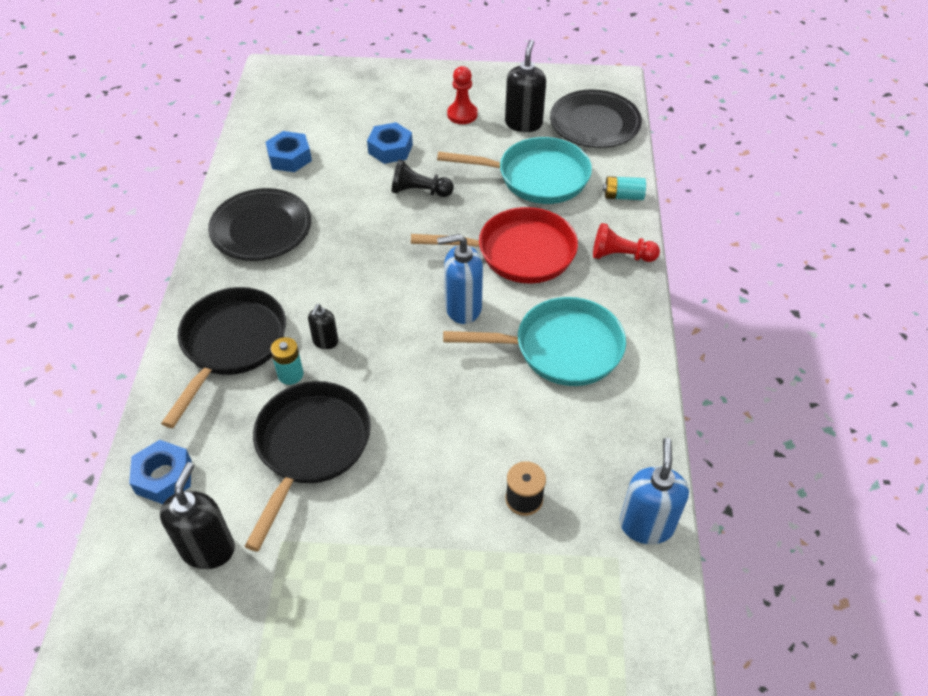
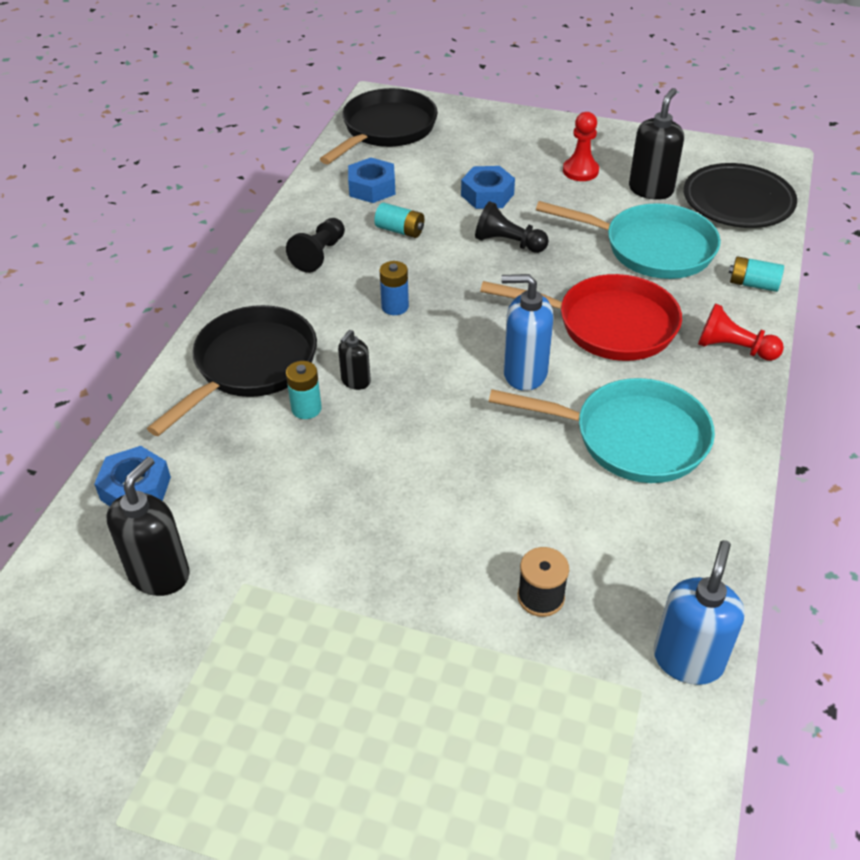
camera: 15 degrees right, 5 degrees down
black plate [208,188,311,261] -> black pawn [286,218,345,273]
black pan [245,381,371,551] -> black pan moved to [320,88,438,164]
none -> turquoise battery [374,203,424,238]
none -> blue battery [379,261,409,315]

